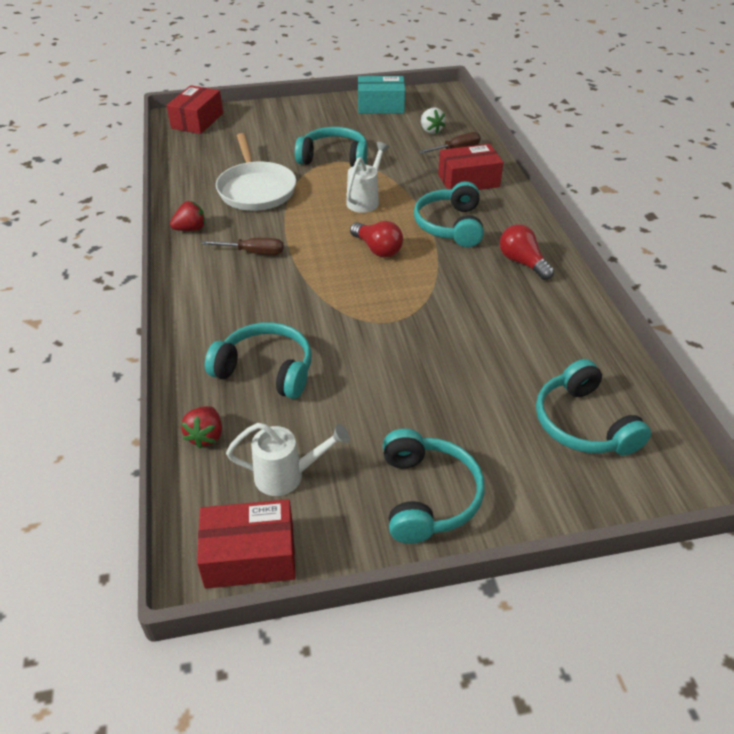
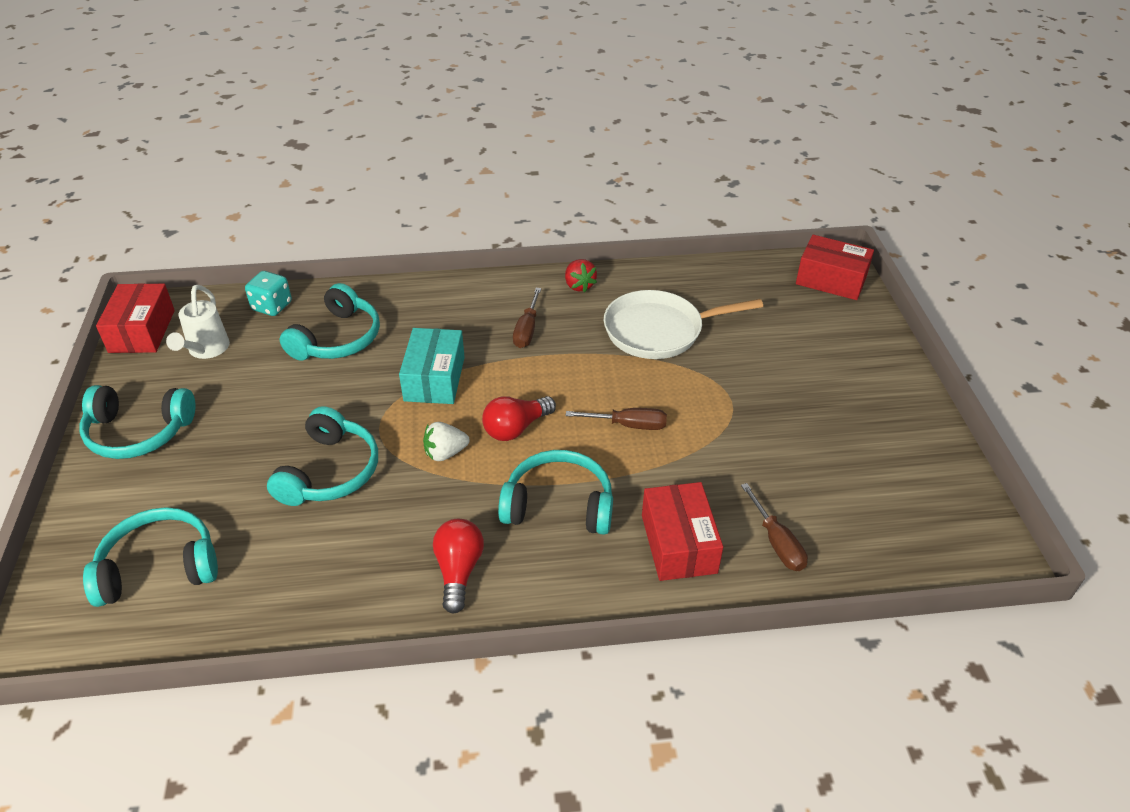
camera: 95 degrees right, 0 degrees up
red strawberry [181,406,222,449] -> turquoise dice [245,271,292,316]
turquoise headphones [295,127,368,167] -> turquoise headphones moved to [267,406,378,506]
white watering can [346,142,389,213] -> brown screwdriver [565,408,667,430]
turquoise box [358,76,405,114] -> turquoise box moved to [399,328,465,404]
white strawberry [421,108,446,134] -> white strawberry moved to [423,422,470,461]
red light bulb [500,224,554,280] -> red light bulb turned 60 degrees counterclockwise [433,519,484,614]

